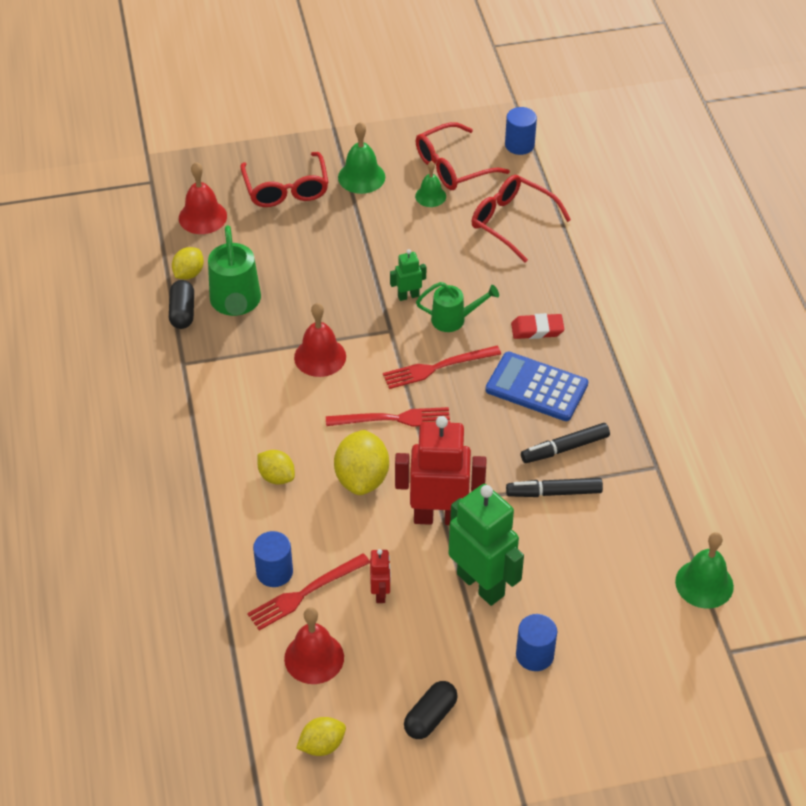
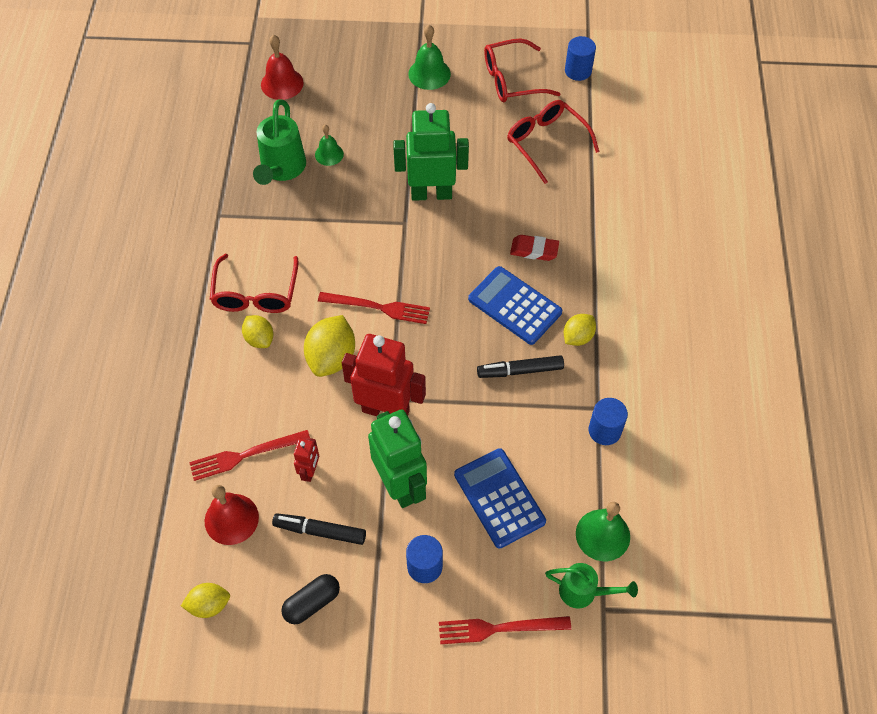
camera: 15 degrees right, 10 degrees up
black capsule [169,280,194,329] -> none
yellow lemon [172,247,204,280] -> yellow lemon moved to [564,314,596,346]
red glasses [240,152,329,207] -> red glasses moved to [210,254,298,313]
blue cylinder [253,531,293,587] -> blue cylinder moved to [588,398,628,445]
red bell [294,303,346,377] -> none
red fork [383,346,501,389] -> red fork moved to [439,616,571,644]
green robot [390,249,426,301] -> green robot [393,103,469,201], size x2.16
green bell [415,161,446,207] -> green bell moved to [315,125,344,166]
green watering can [416,282,499,332] -> green watering can moved to [545,563,638,609]
black marker [506,478,603,497] -> black marker moved to [272,513,366,545]
none -> blue calculator [454,448,546,548]

